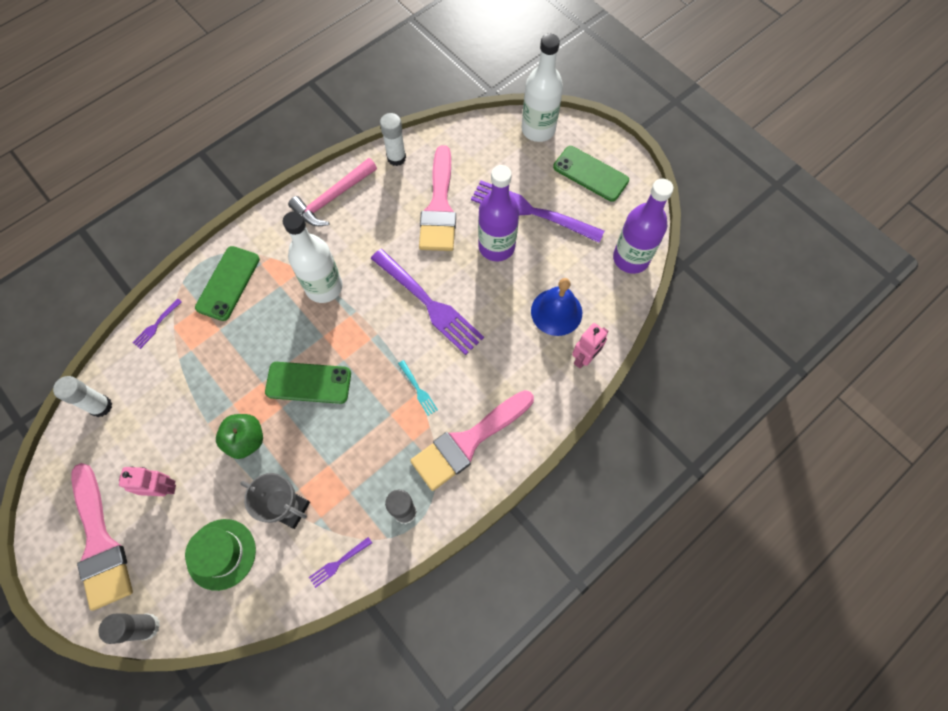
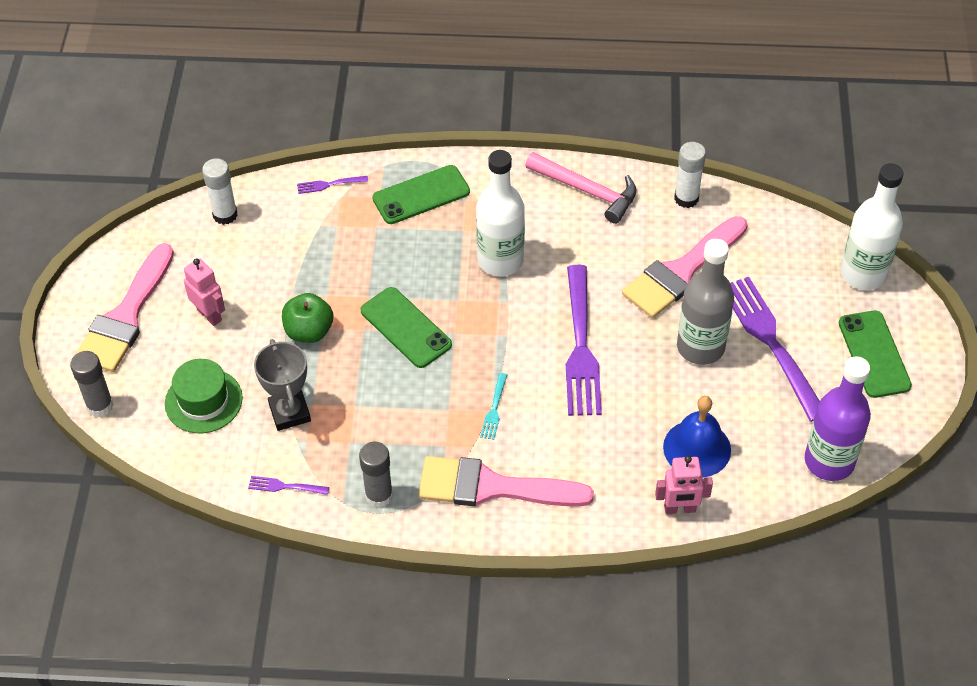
camera: 45 degrees right, 15 degrees down
pink hammer [288,158,377,226] -> pink hammer turned 150 degrees counterclockwise [525,152,637,224]
purple bottle [478,165,519,261] -> grey bottle [677,239,734,365]

